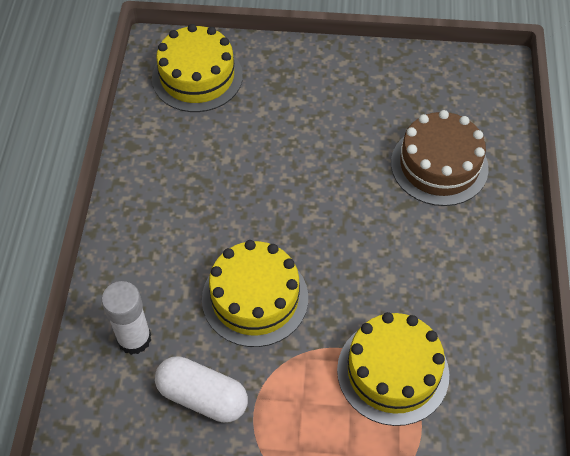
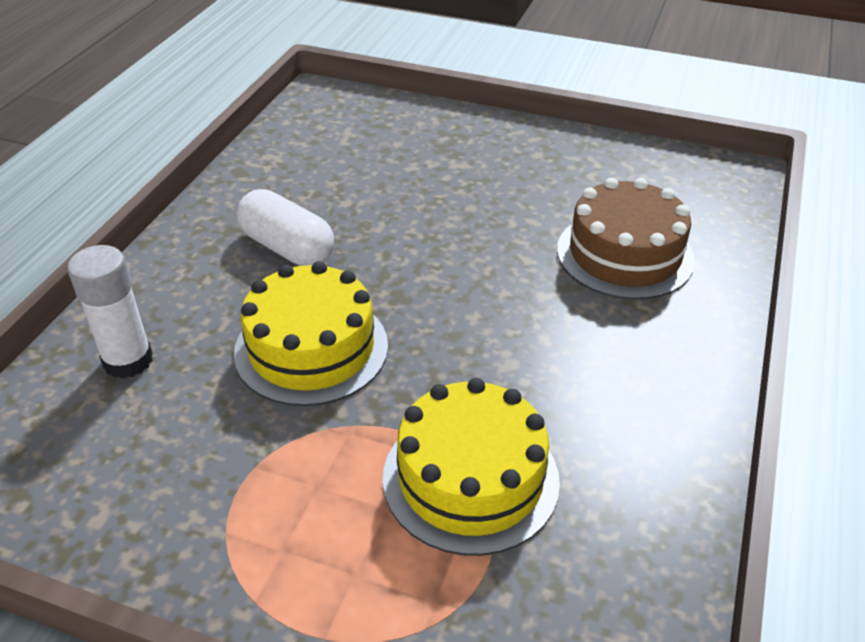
camera: 15 degrees right, 15 degrees down
yellow cake [152,24,243,112] -> none
white capsule [155,356,248,423] -> white capsule moved to [236,189,334,266]

